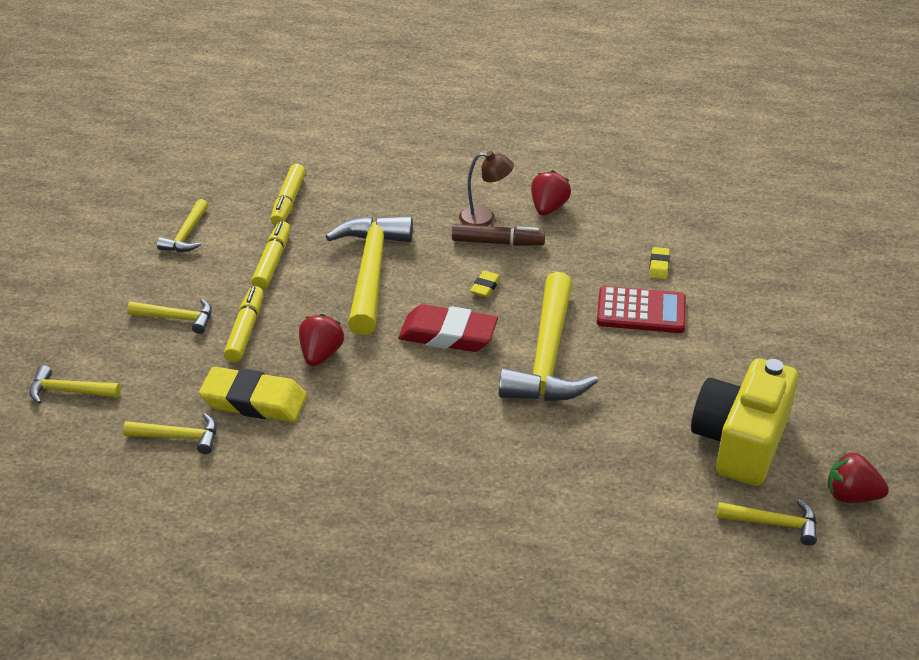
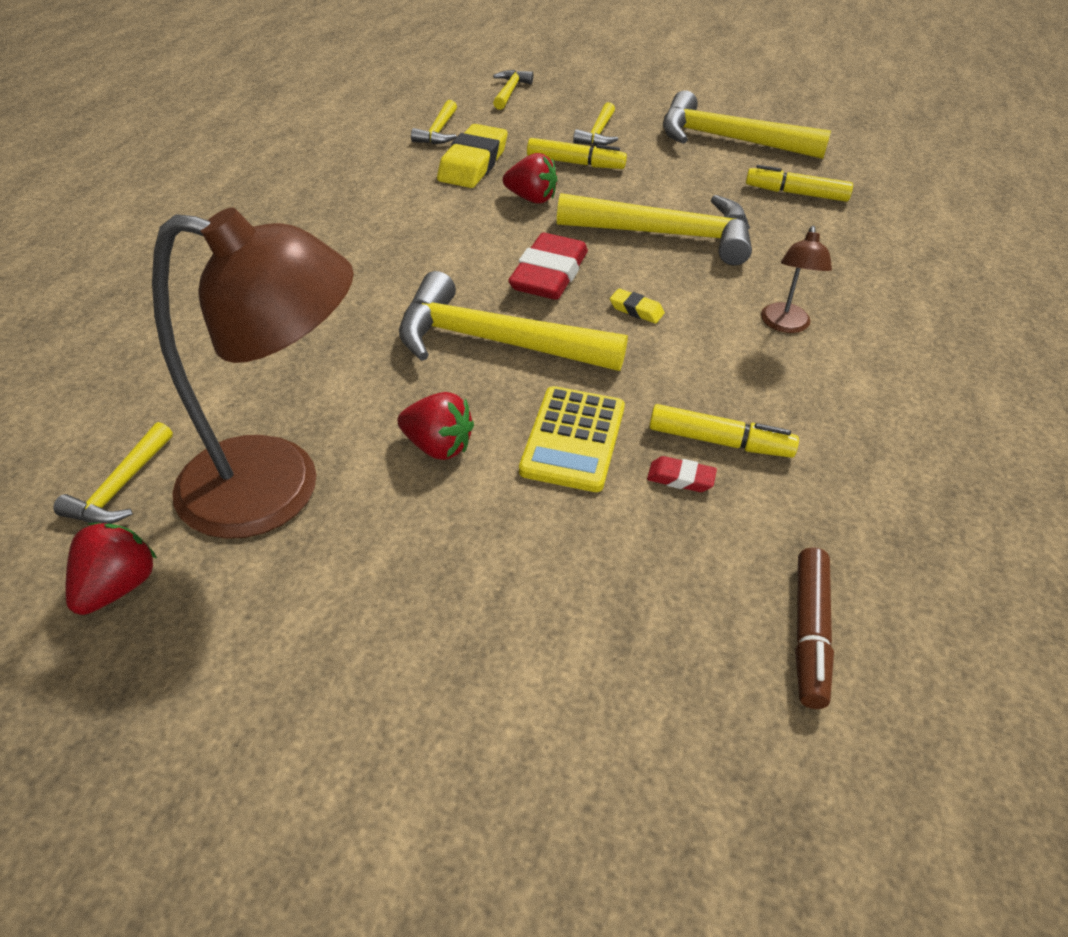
camera: 95 degrees right, 5 degrees up
yellow hammer [157,199,208,252] -> yellow hammer [663,90,831,159], size x2.04
yellow marker [251,221,290,290] -> yellow marker moved to [649,404,799,458]
brown marker [452,224,545,246] -> brown marker moved to [795,547,834,709]
red strawberry [531,170,571,216] -> red strawberry moved to [397,392,474,460]
red calculator [597,286,686,333] -> yellow calculator [519,386,625,492]
yellow eraser [649,247,670,279] -> red eraser [647,456,717,492]
yellow camera [691,358,798,486] -> brown lamp [152,208,354,539]

